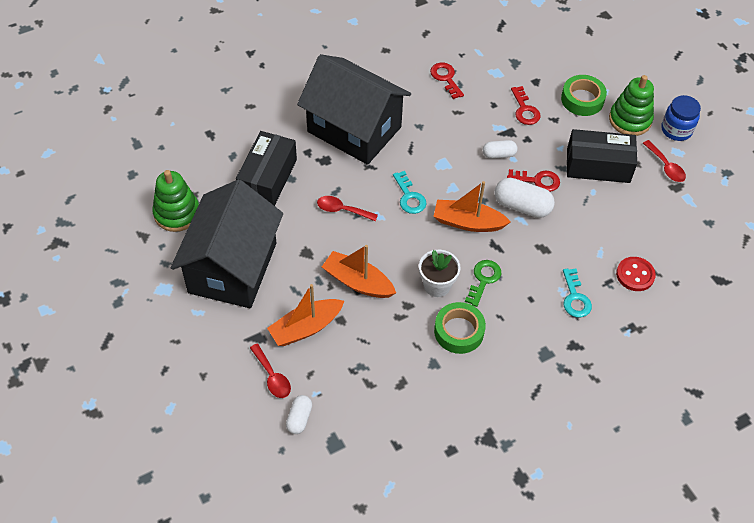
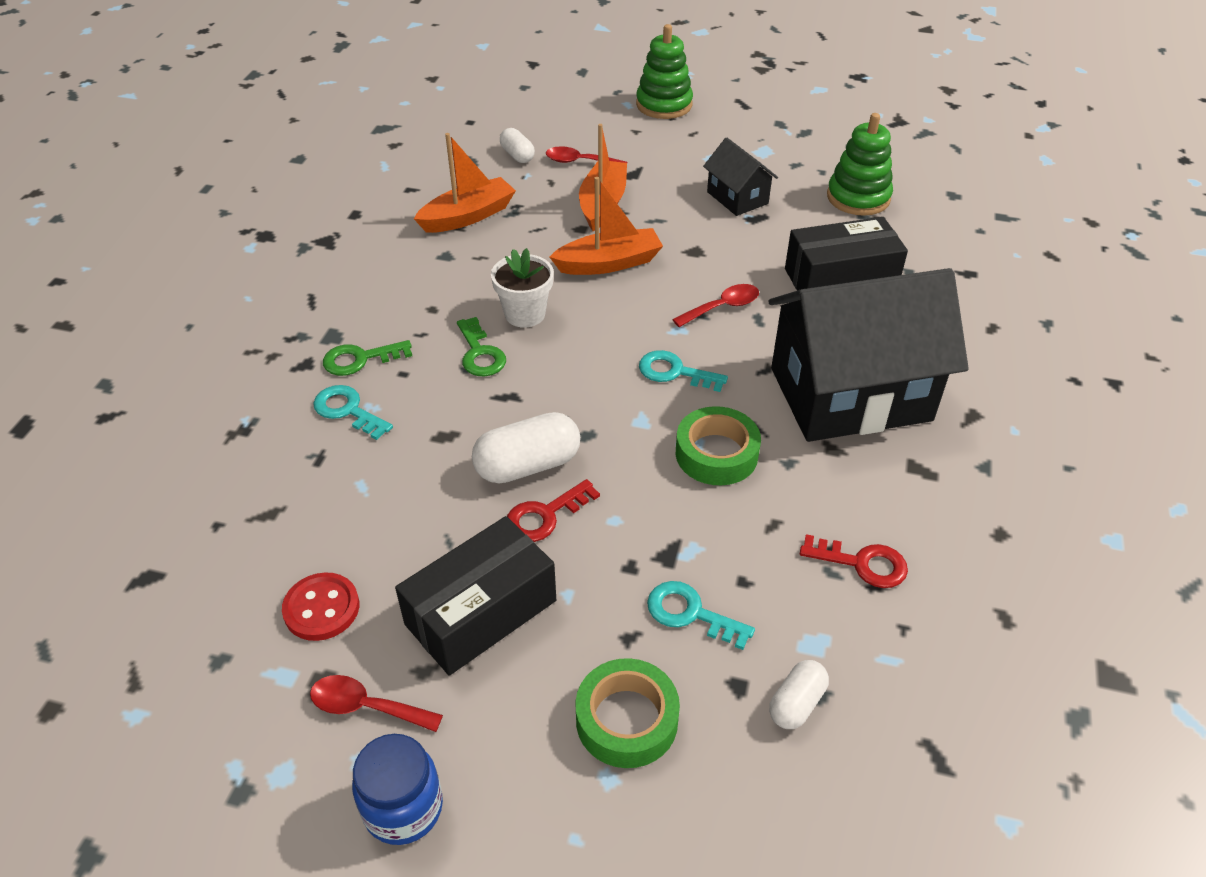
camera: 135 degrees right, 10 degrees down
black house [171,179,283,308] -> black house [703,137,778,216], size x0.46
black box [236,131,297,206] -> black box turned 75 degrees counterclockwise [785,217,908,291]
orange boat [433,181,511,232] -> orange boat moved to [414,133,516,233]
green tape [434,302,486,354] -> green tape moved to [676,406,761,485]
white capsule [483,140,518,159] -> white capsule moved to [769,660,829,729]
red key [511,86,541,125] -> turquoise key [647,581,755,650]
green stacking toy [609,75,654,136] -> green stacking toy moved to [636,24,693,119]
red button [616,257,656,291] -> red button moved to [282,572,359,641]
none -> green key [323,340,412,376]

